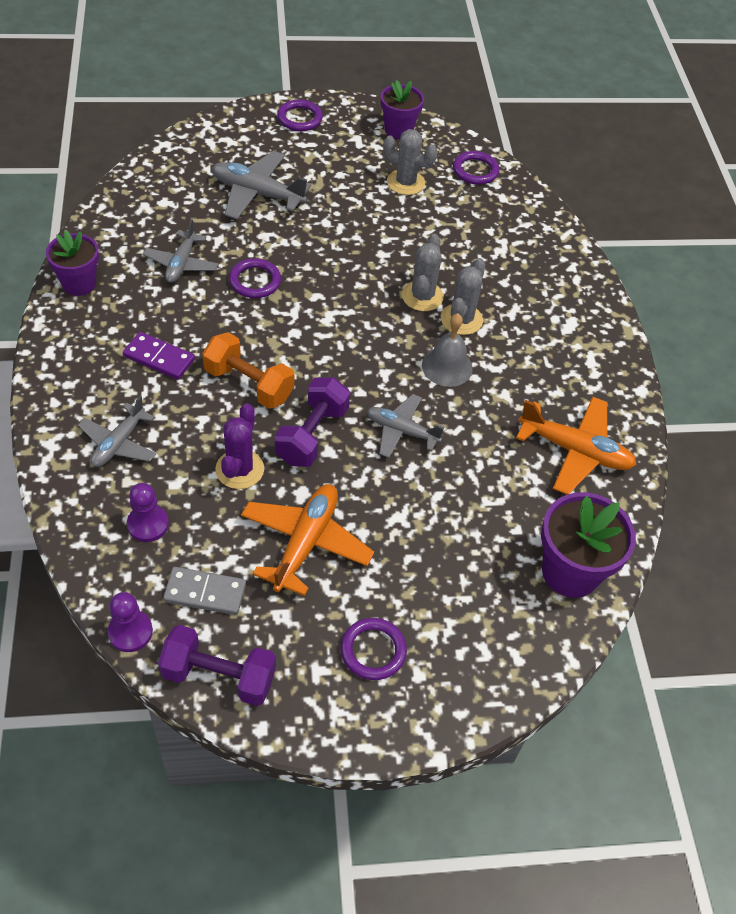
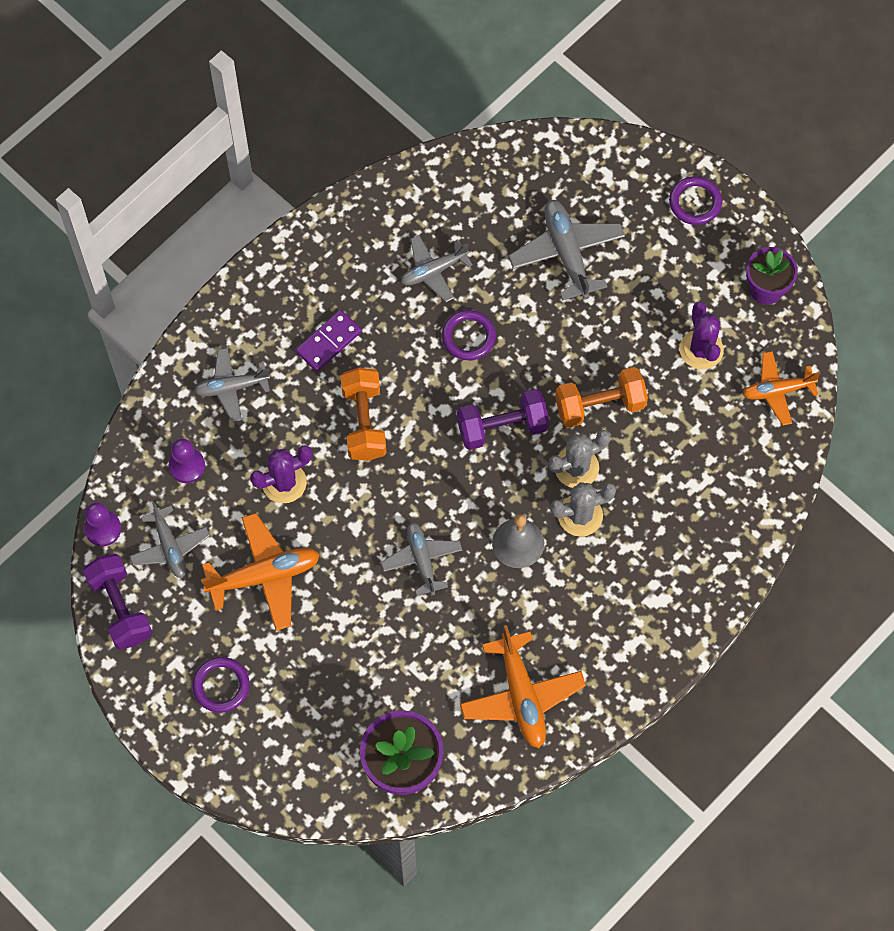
camera: 55 degrees right, 15 degrees up
purple flower pot [46,230,99,296] -> none
purple domino [123,332,195,380] -> purple domino turned 60 degrees clockwise [296,310,362,372]
grey domino [163,567,246,615] -> grey plane [129,502,210,578]
purple dumbbell [275,377,350,467] -> purple dumbbell moved to [457,389,549,450]
grey cactus [383,129,438,195] -> purple cactus [680,302,724,370]
purple ring [453,151,499,185] -> orange plane [743,351,820,426]
none -> orange dumbbell [555,367,648,428]

